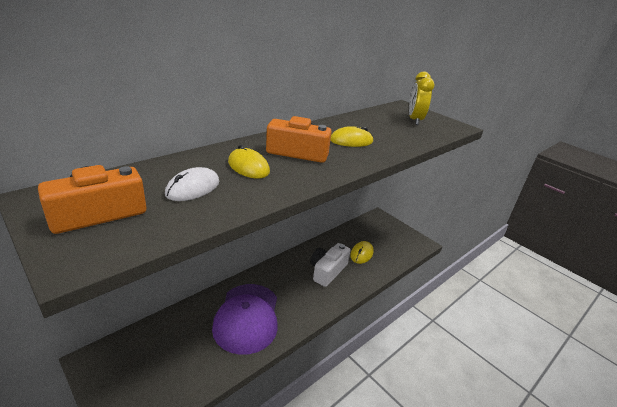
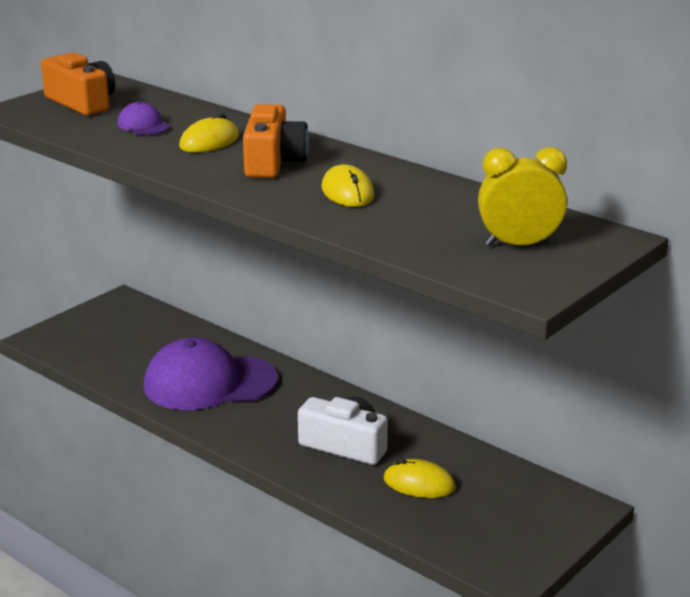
camera: 85 degrees right, 5 degrees down
white mouse [165,167,219,201] -> purple cap [117,101,170,135]

